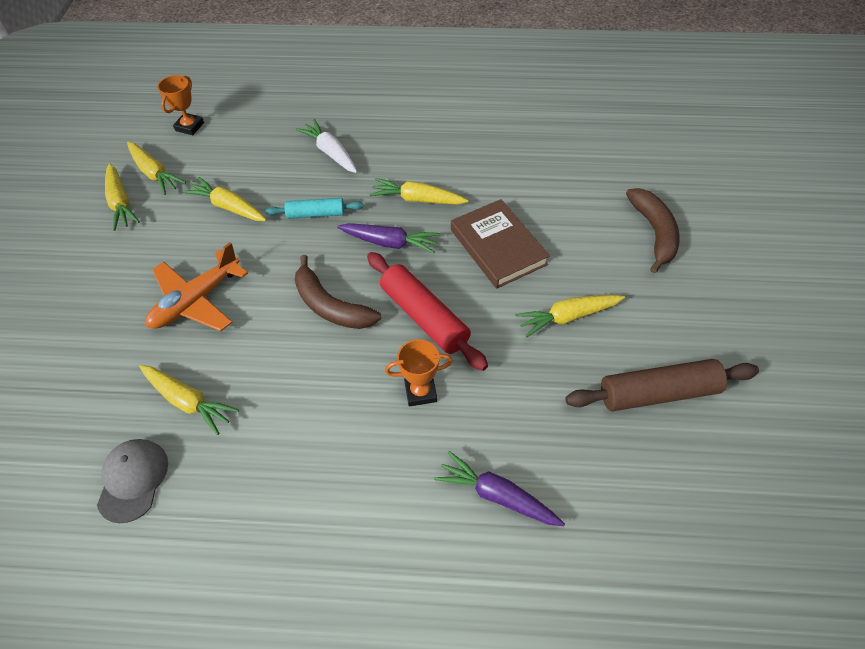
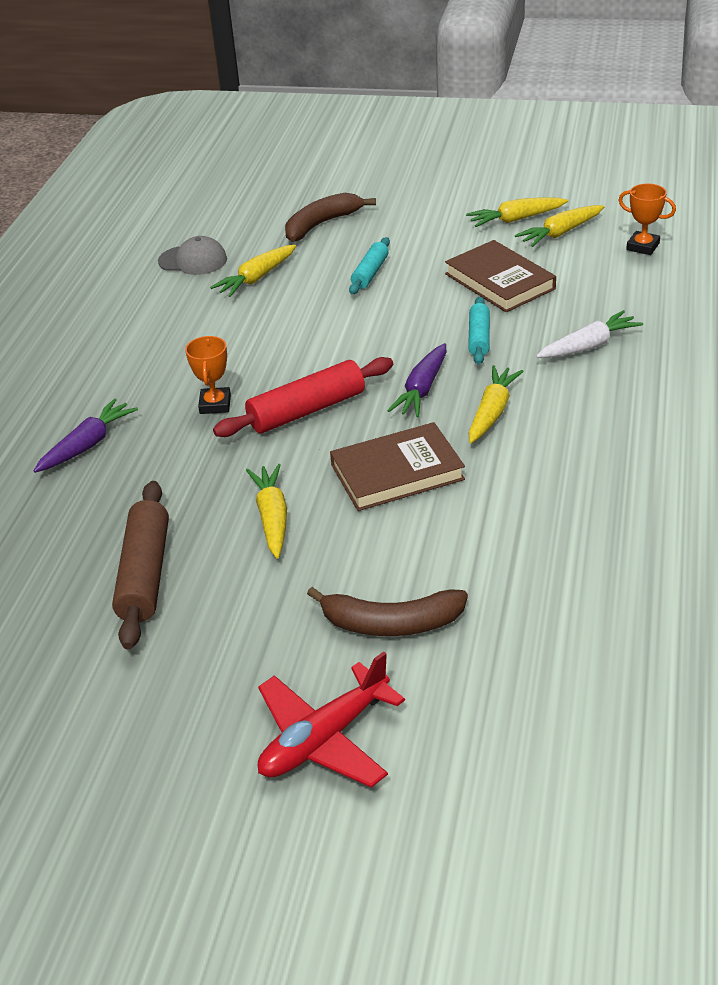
camera: 100 degrees right, 15 degrees down
orange plane [146,242,248,331] -> turquoise rolling pin [349,237,390,295]
yellow carrot [182,177,267,221] -> brown book [445,240,556,312]
brown banana [295,255,381,329] -> brown banana moved to [285,193,376,242]
none -> red plane [258,651,405,788]

